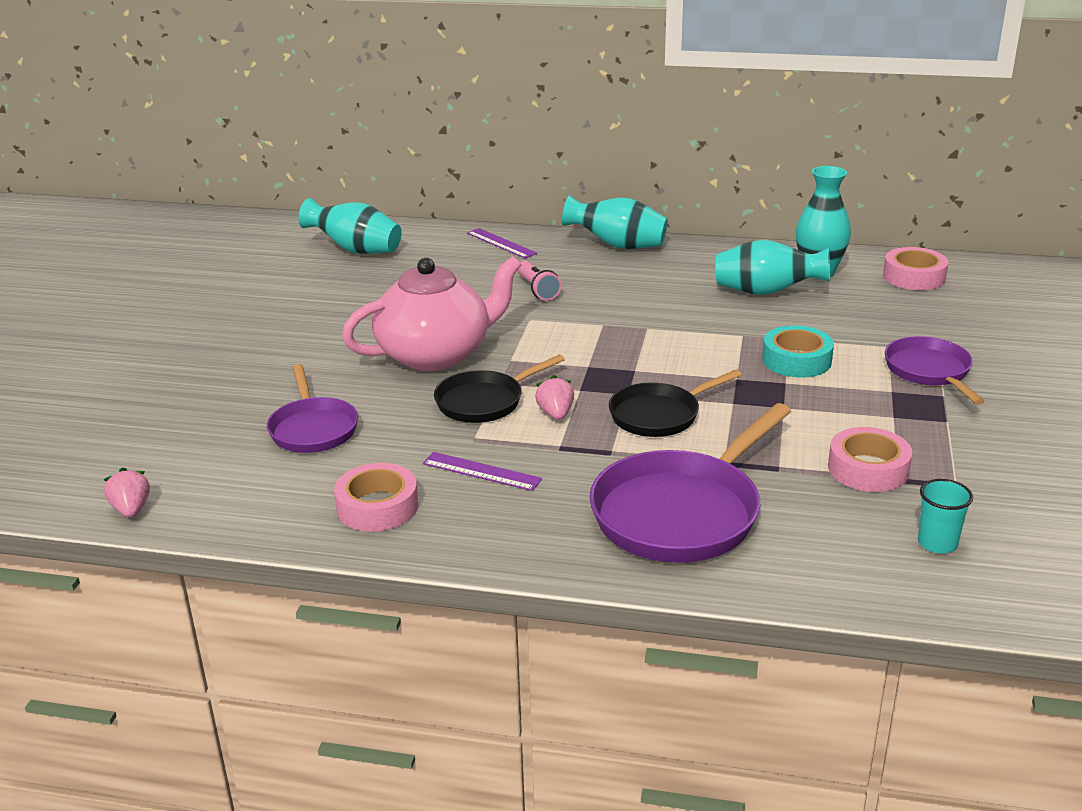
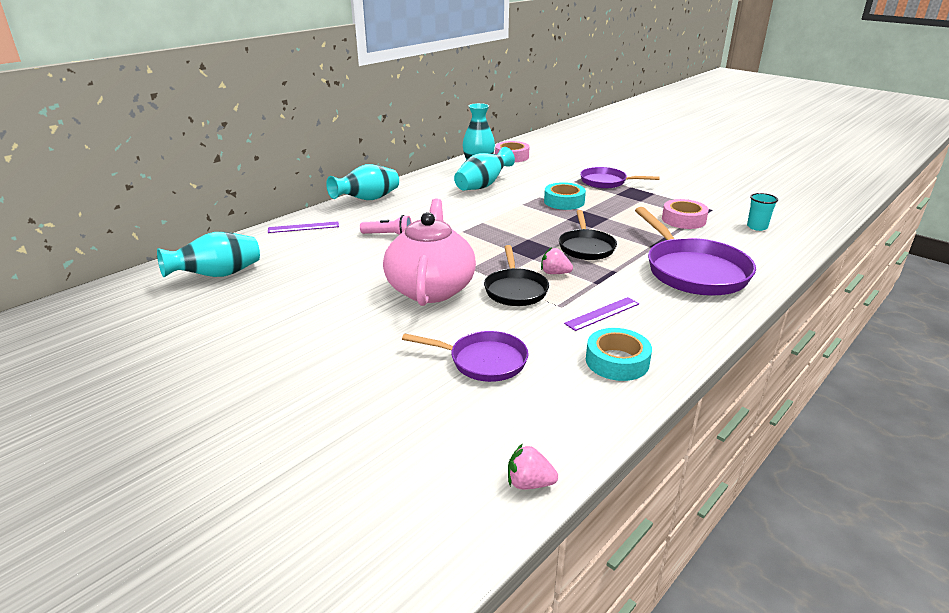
camera: 60 degrees left, 0 degrees up
pink tape [334,463,418,532] -> turquoise tape [586,328,652,381]

